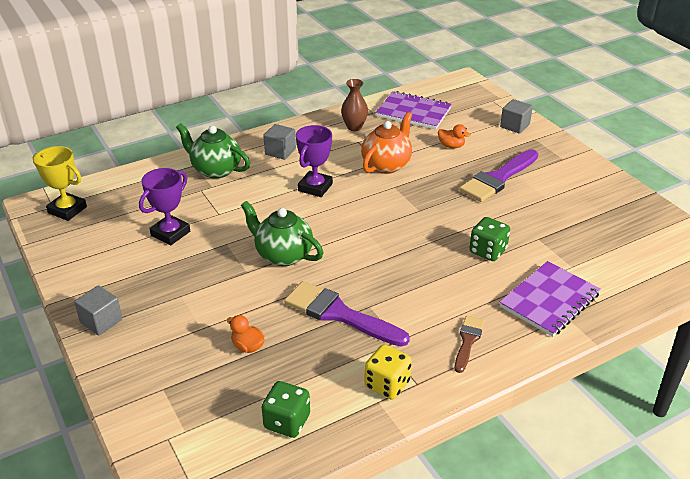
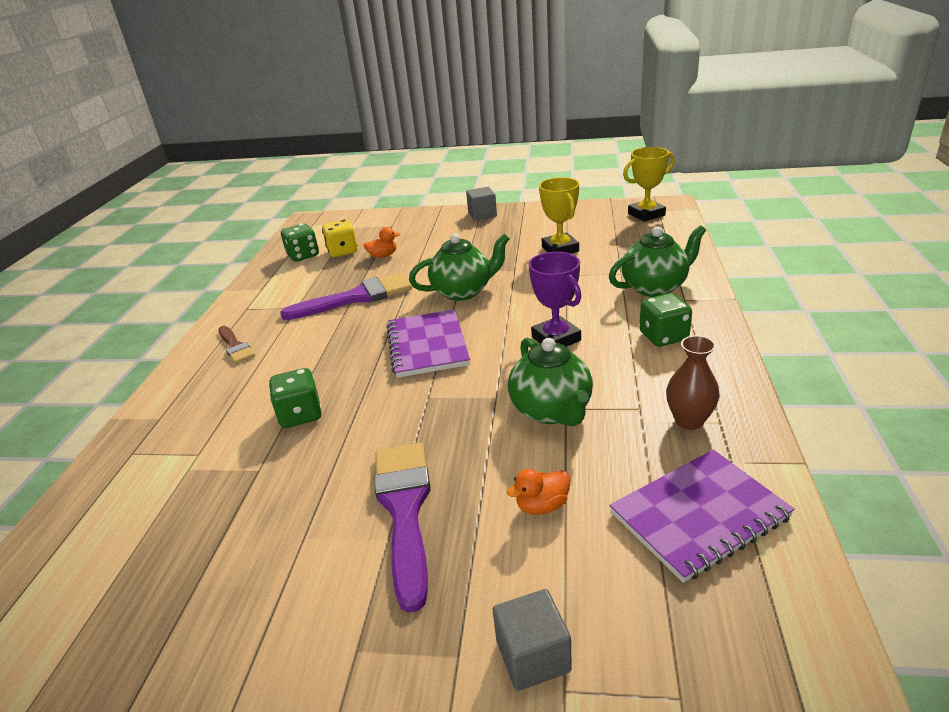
camera: 130 degrees right, 5 degrees down
purple trophy [139,168,190,245] -> yellow trophy [539,177,579,254]
grey cube [263,124,296,160] -> green dice [639,293,692,347]
orange teapot [361,112,412,174] -> green teapot [508,338,593,426]
yellow dice [364,344,412,400] -> yellow dice moved to [322,219,358,257]
purple notebook [500,261,601,337] -> purple notebook moved to [386,309,470,378]

